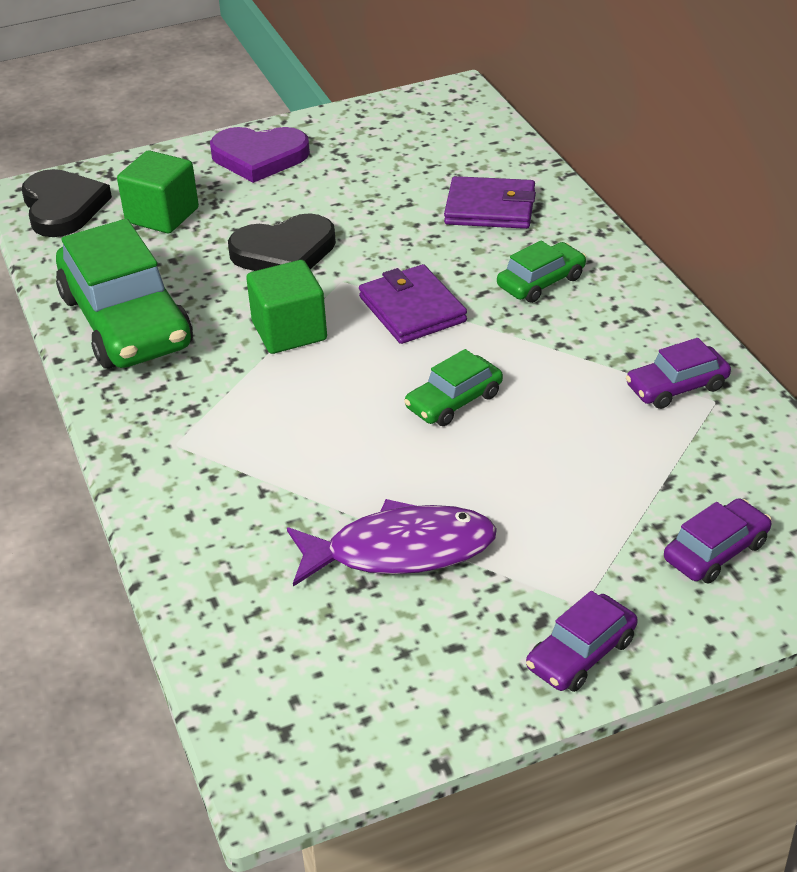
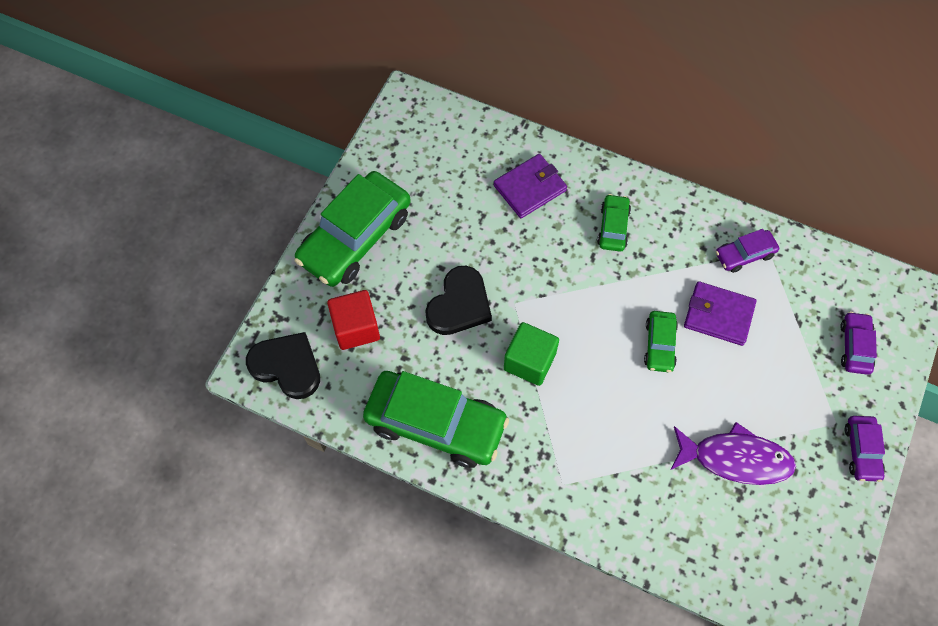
camera: 45 degrees left, 25 degrees up
green cube [117,150,199,233] -> red cube [327,290,380,350]
purple heart [210,127,310,183] -> green car [294,171,411,287]
purple fish [287,499,497,587] -> purple fish turned 60 degrees clockwise [670,422,796,485]
purple wallet [359,264,467,344] -> purple wallet moved to [684,281,756,346]
purple car [626,338,731,409] -> purple car turned 45 degrees clockwise [716,229,779,273]

